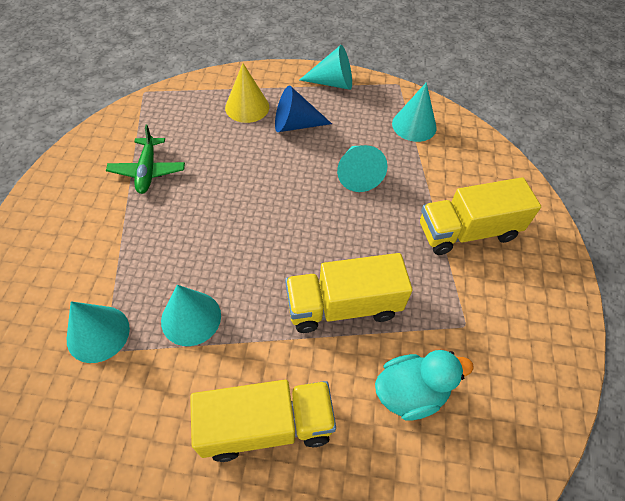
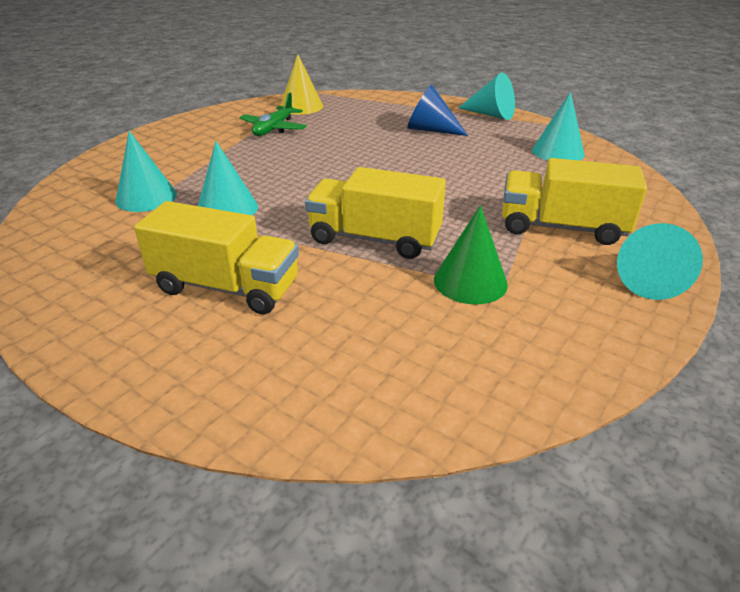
camera: 30 degrees right, 20 degrees down
yellow cone [225,63,269,123] -> yellow cone moved to [280,54,323,115]
turquoise cone [337,145,388,192] -> turquoise cone moved to [617,223,703,300]
turquoise duck [375,350,474,420] -> none
none -> green cone [434,205,508,305]

